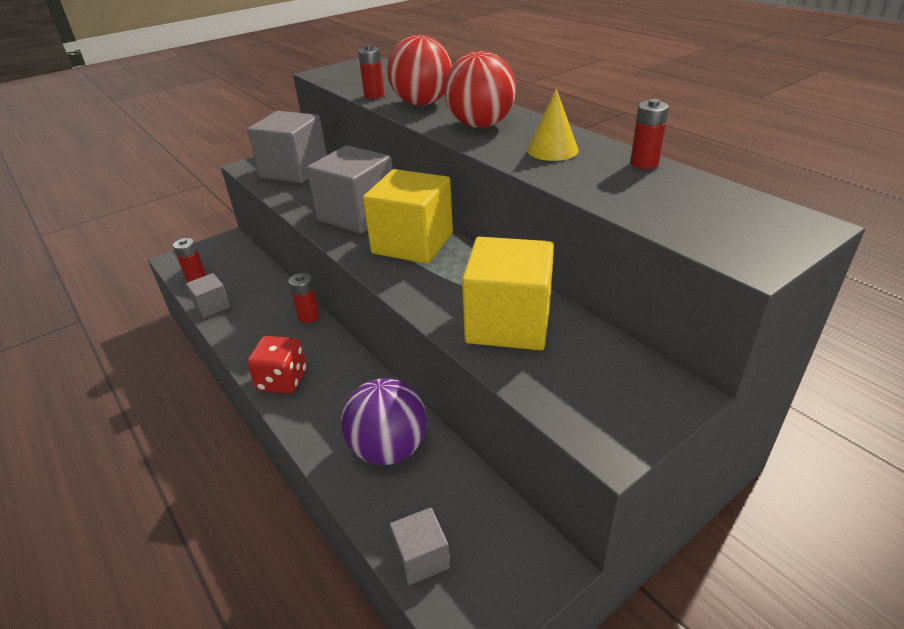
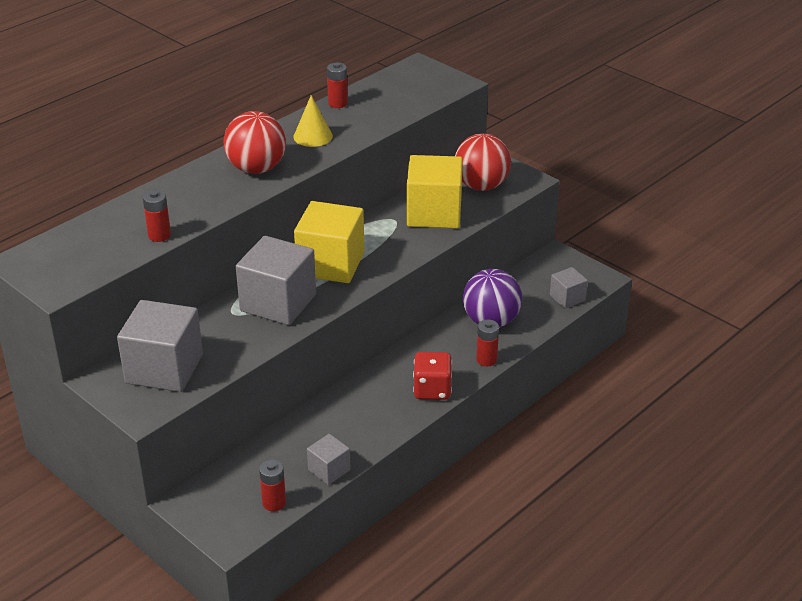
camera: 100 degrees left, 0 degrees up
red battery [289,273,320,323] -> red battery moved to [476,319,499,366]
red ball [387,35,452,105] -> red ball moved to [455,133,511,191]

